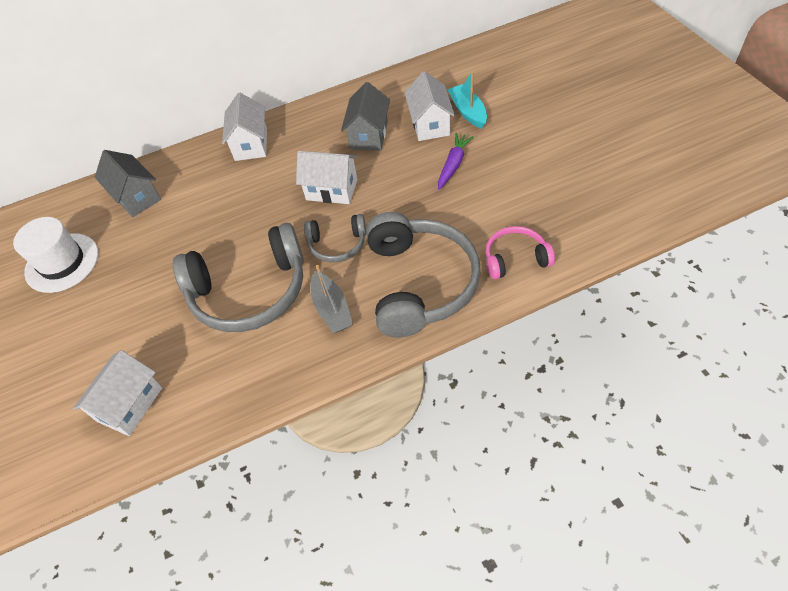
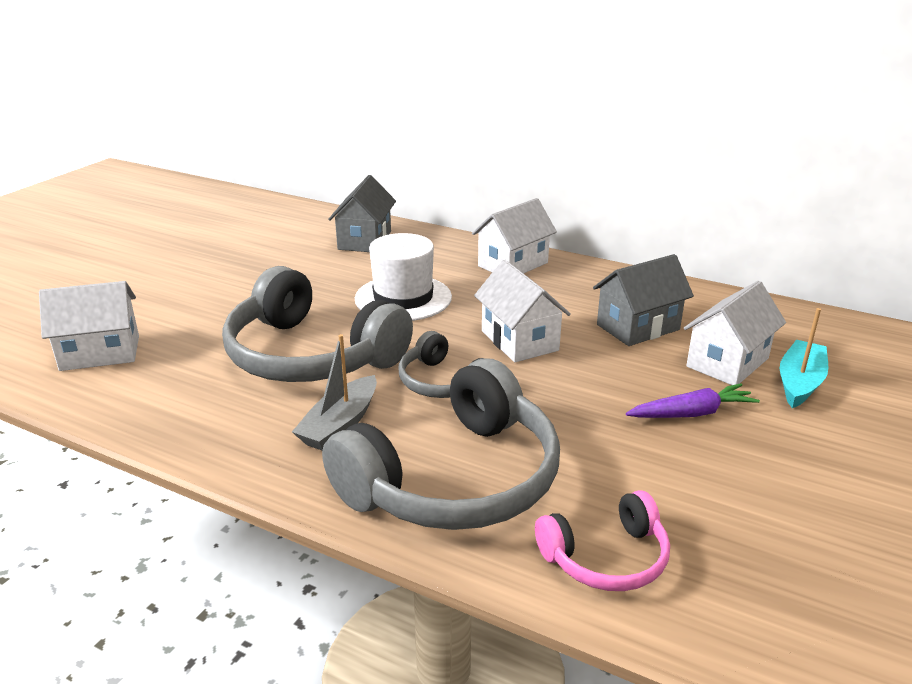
camera: 45 degrees right, 25 degrees down
white hat [13,217,98,293] -> white hat moved to [355,233,452,321]
pink headphones [485,226,555,279] -> pink headphones turned 120 degrees clockwise [535,490,670,591]

